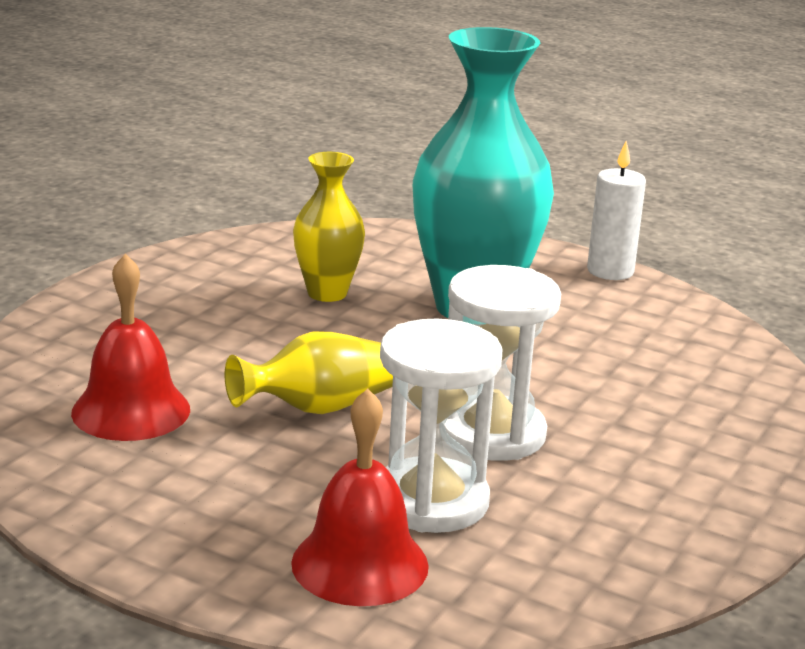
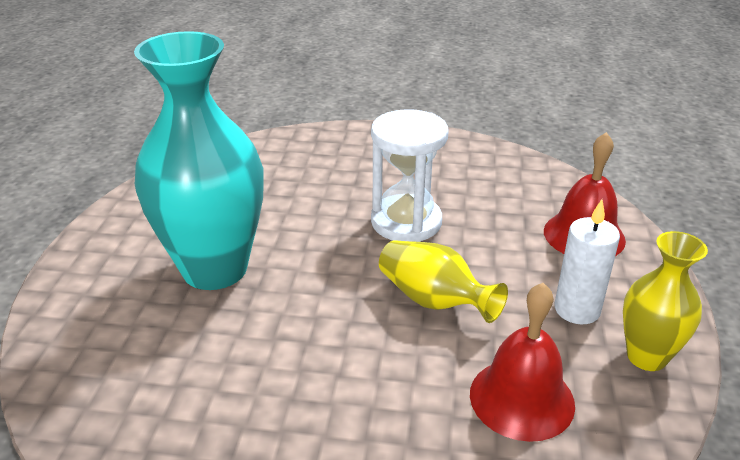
camera: 110 degrees left, 10 degrees up
yellow vase [293,152,365,302] -> yellow vase moved to [623,231,708,371]
white hourglass [380,319,502,533] -> none
white candle [587,141,646,280] -> white candle moved to [554,199,620,324]

